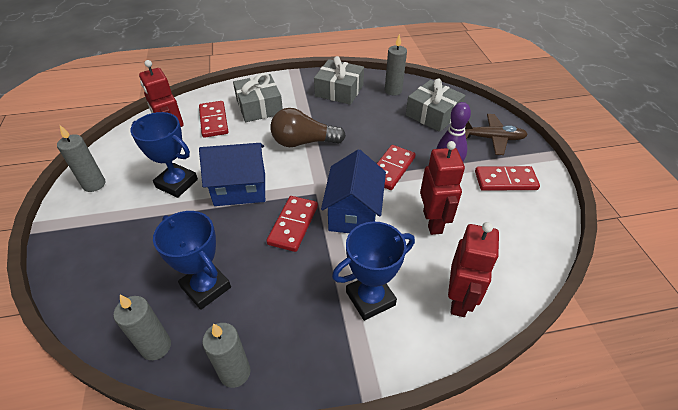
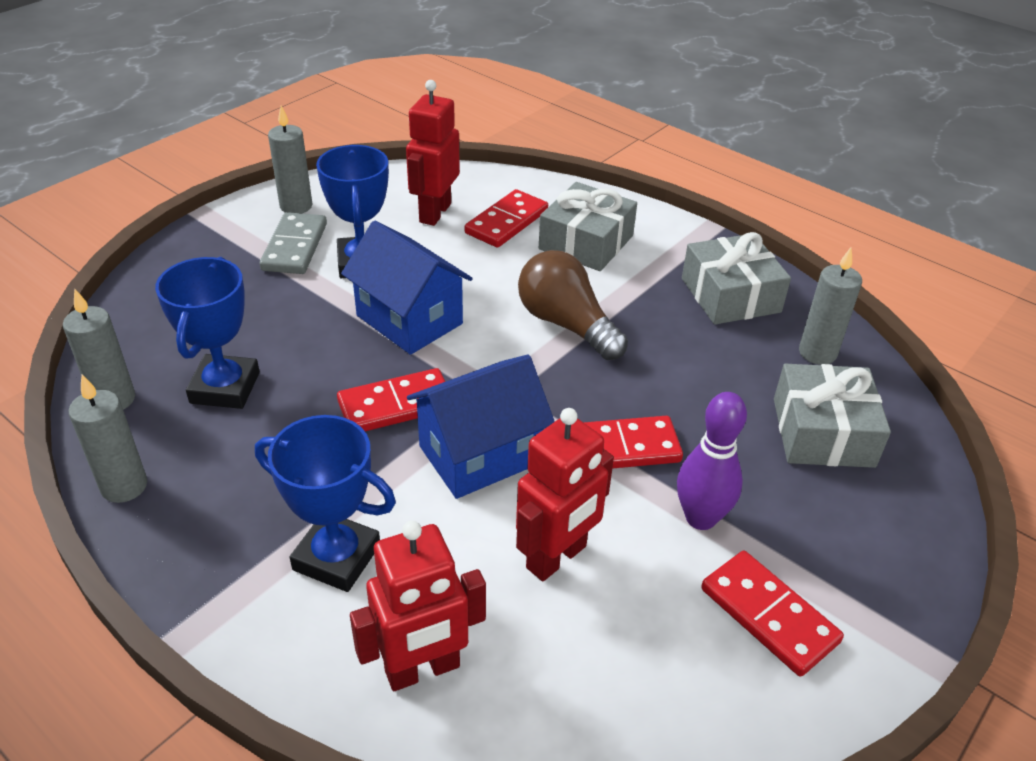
camera: 50 degrees right, 5 degrees down
brown plane [465,114,528,155] -> none
none -> grey domino [260,212,327,274]

